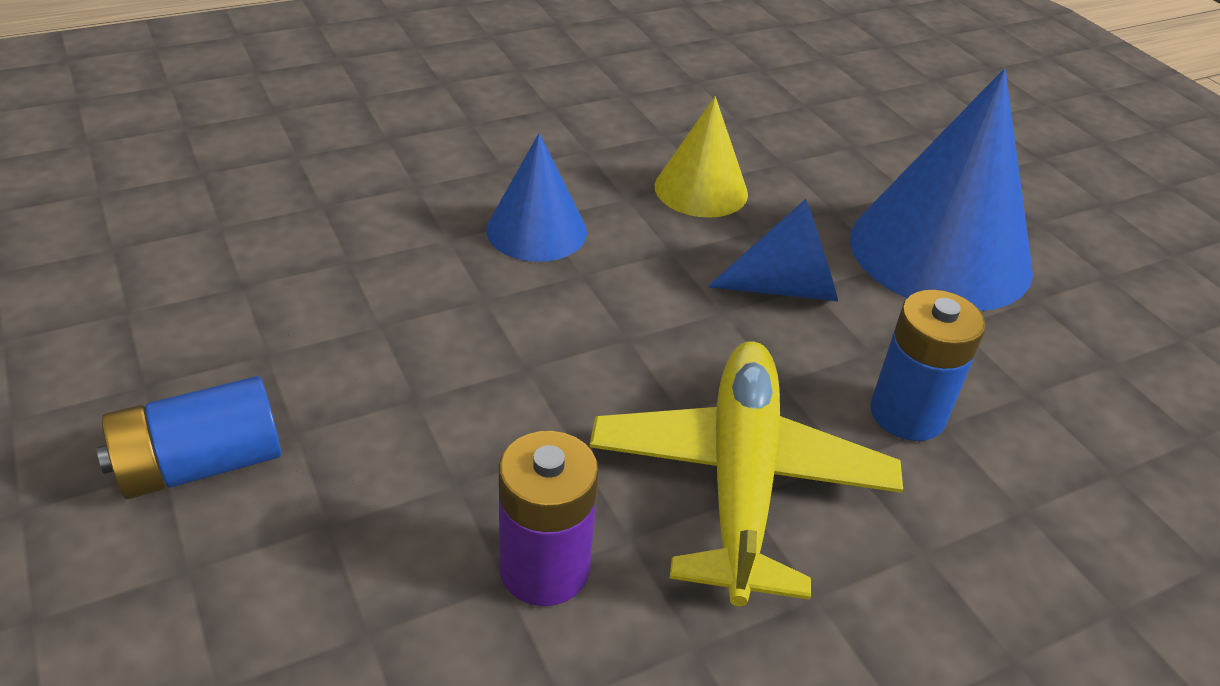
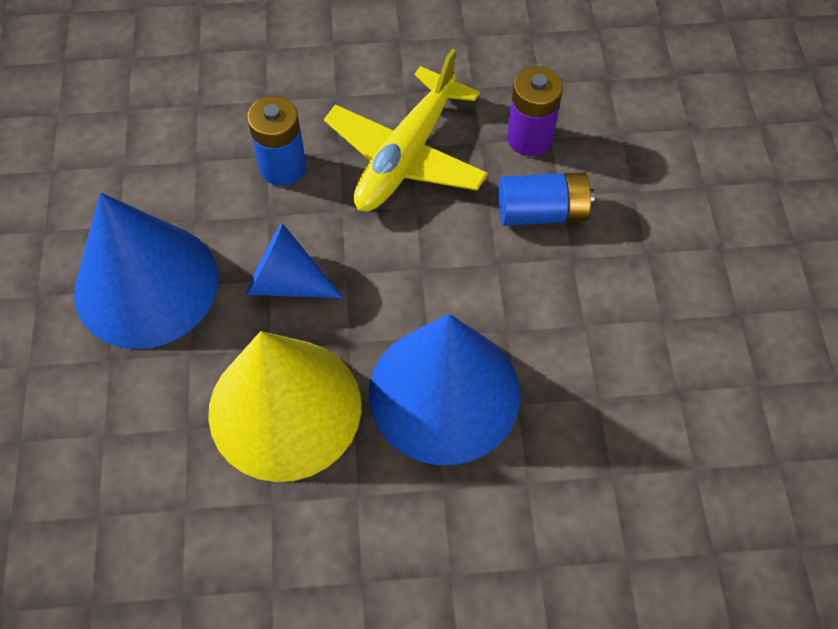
camera: 155 degrees left, 20 degrees up
blue battery [97,376,281,499] -> blue battery moved to [499,172,594,226]
blue cone [486,133,587,262] -> blue cone [369,314,520,465], size x1.83
yellow cone [655,96,748,218] -> yellow cone [208,331,361,482], size x1.83

